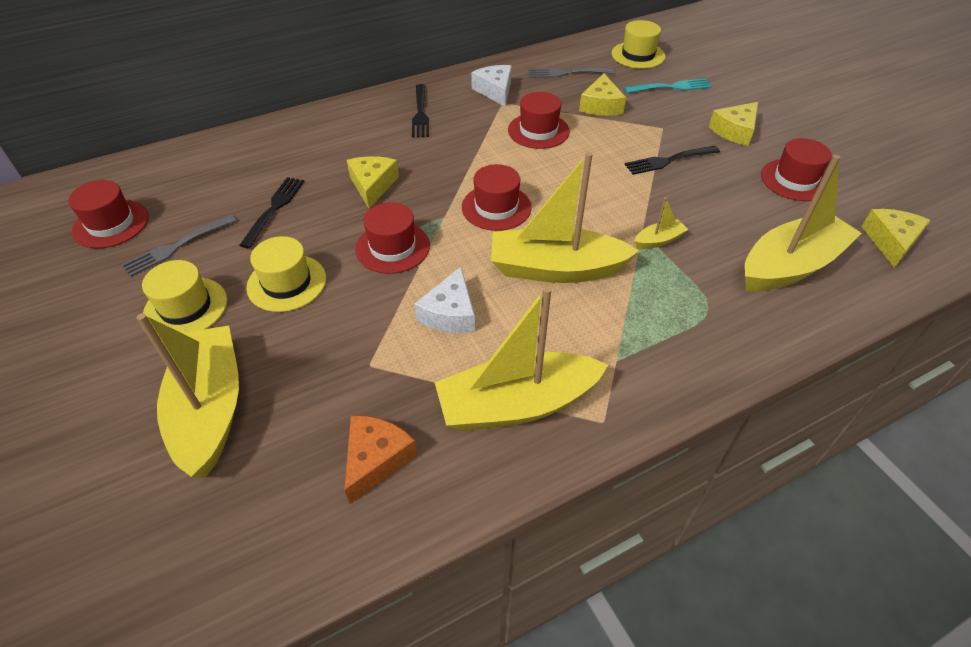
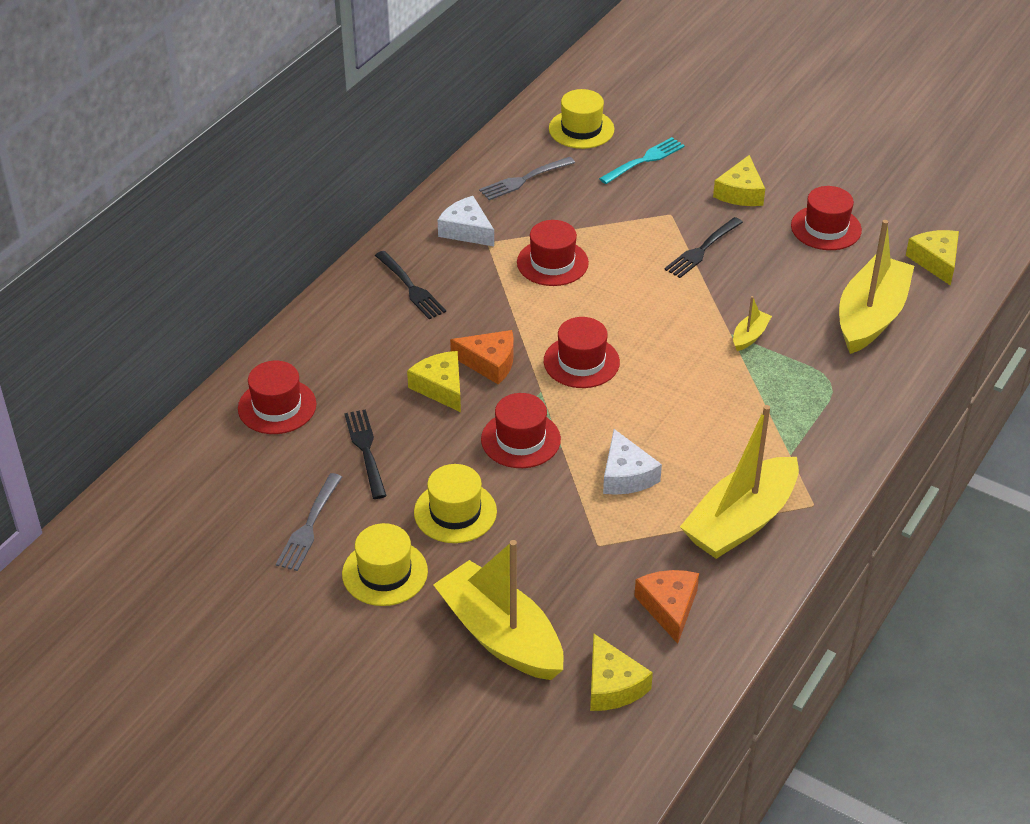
camera: 30 degrees left, 5 degrees down
red hat [68,180,149,248] -> red hat moved to [238,361,316,434]
yellow boat [491,152,639,283] -> none
yellow cheese [579,74,626,116] -> yellow cheese moved to [590,634,653,711]
none -> orange cheese [450,330,514,385]

